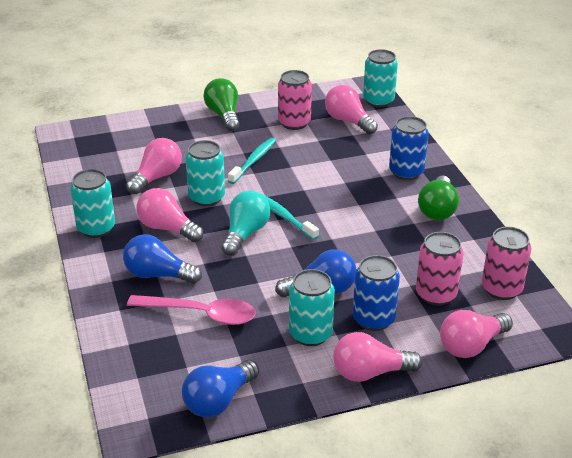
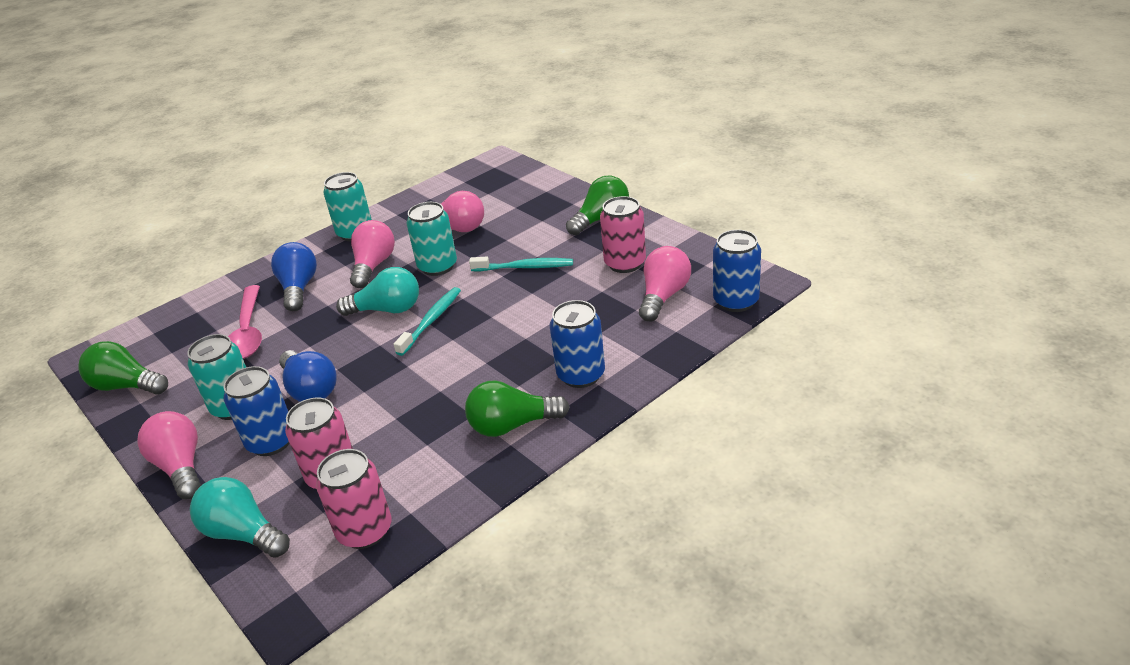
camera: 70 degrees right, 0 degrees up
blue light bulb [182,360,259,417] -> green light bulb [79,341,168,395]
turquoise can [363,49,398,107] -> blue can [713,230,761,312]
pink light bulb [440,310,513,358] -> turquoise light bulb [190,477,290,558]

